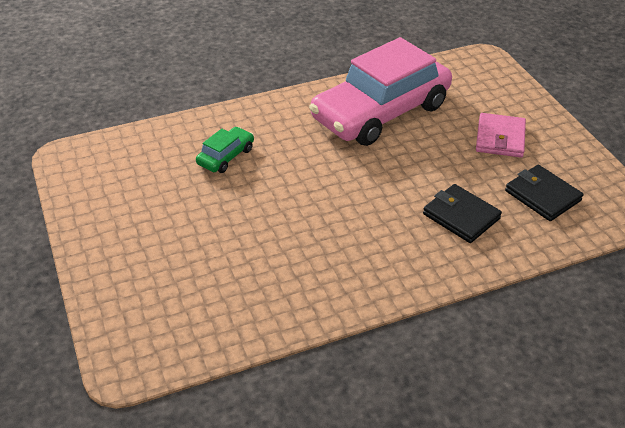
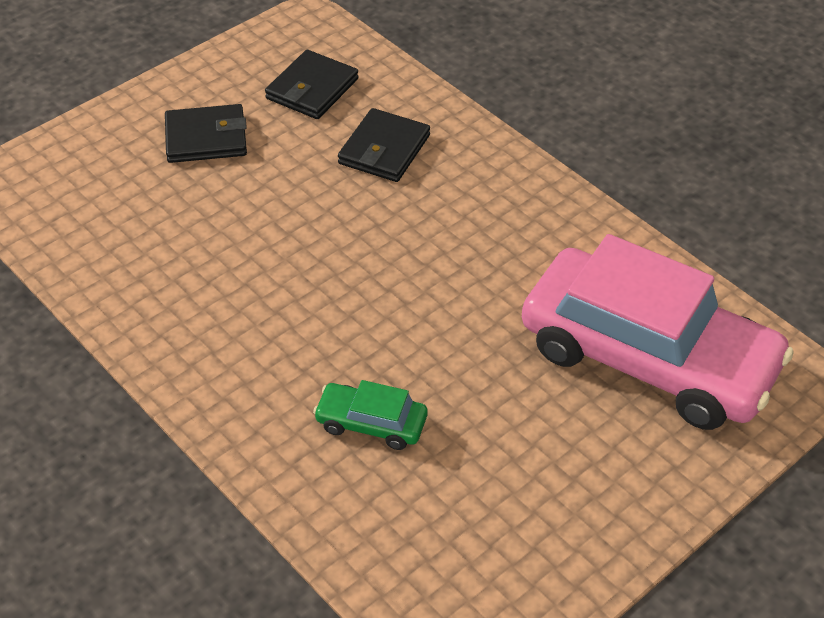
camera: 110 degrees left, 5 degrees up
pink car [309,37,452,146] -> pink car moved to [522,234,794,430]
pink wallet [476,113,526,157] -> black wallet [165,104,247,163]

